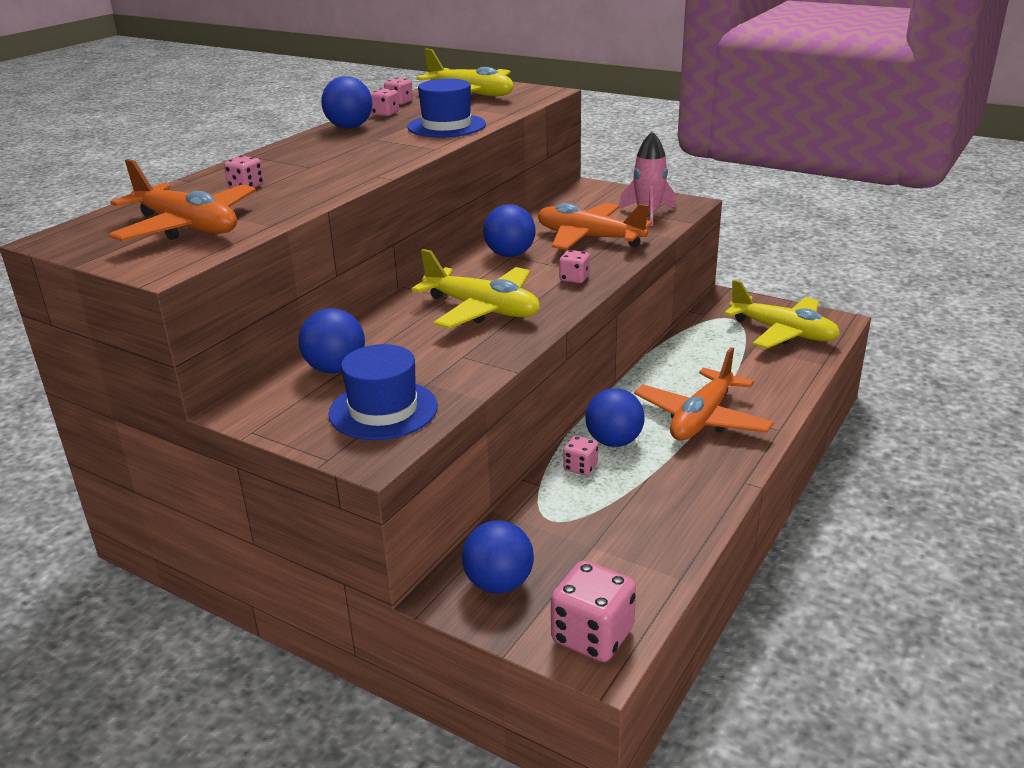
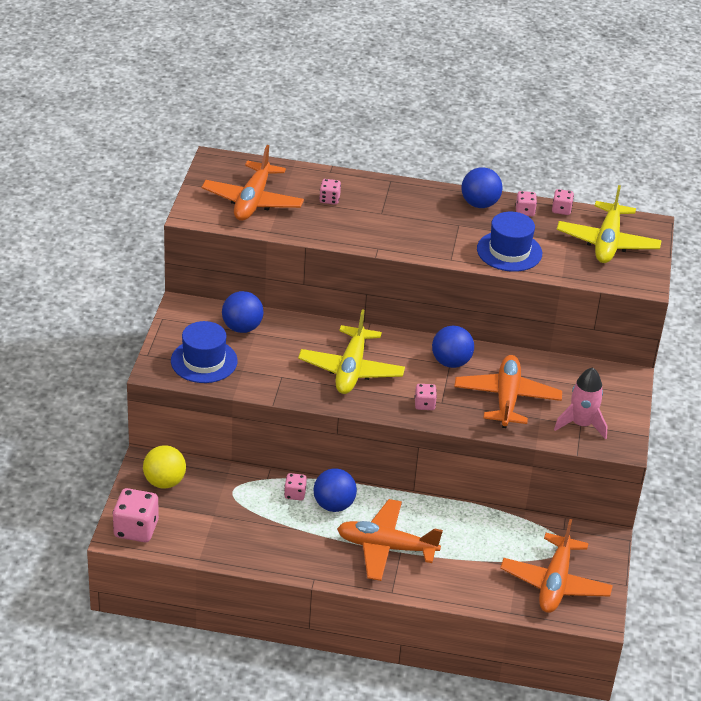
camera: 65 degrees right, 10 degrees up
blue ball [462,520,534,593] -> yellow ball [143,445,186,489]
yellow plane [724,280,840,349] -> orange plane [500,519,613,613]

